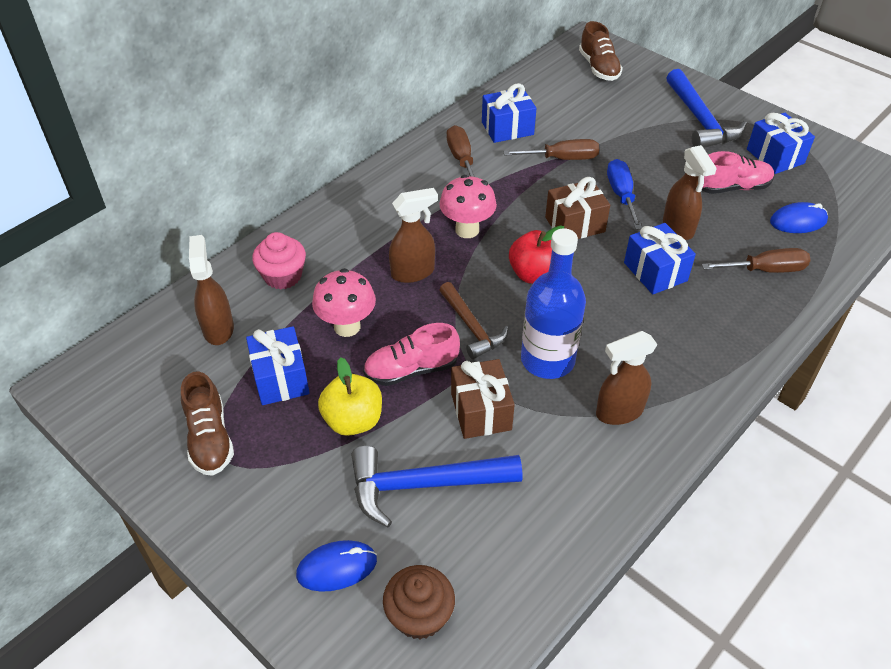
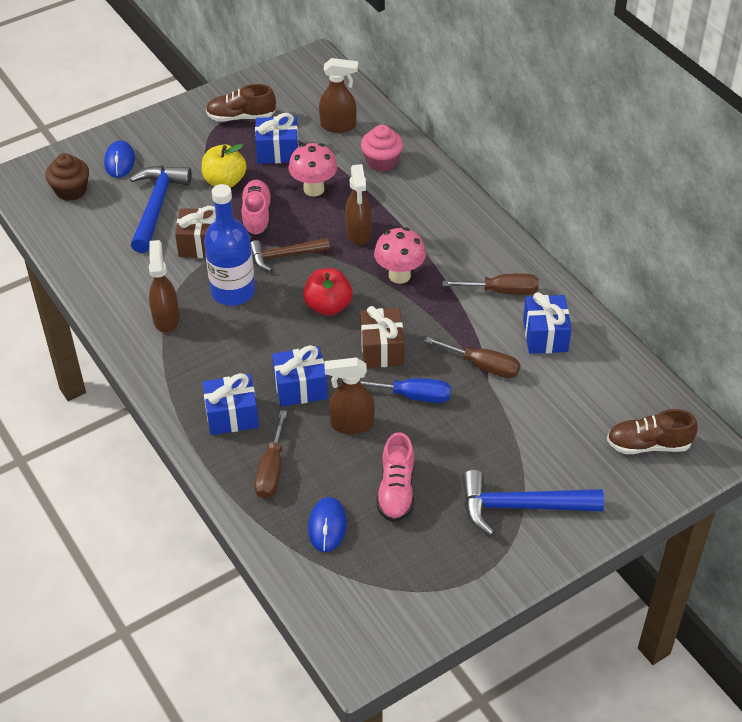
camera: 105 degrees right, 0 degrees up
brown screwdriver [503,139,599,160] -> brown screwdriver turned 75 degrees counterclockwise [424,337,520,378]
blue gift [747,113,815,174] -> blue gift moved to [202,373,259,435]

